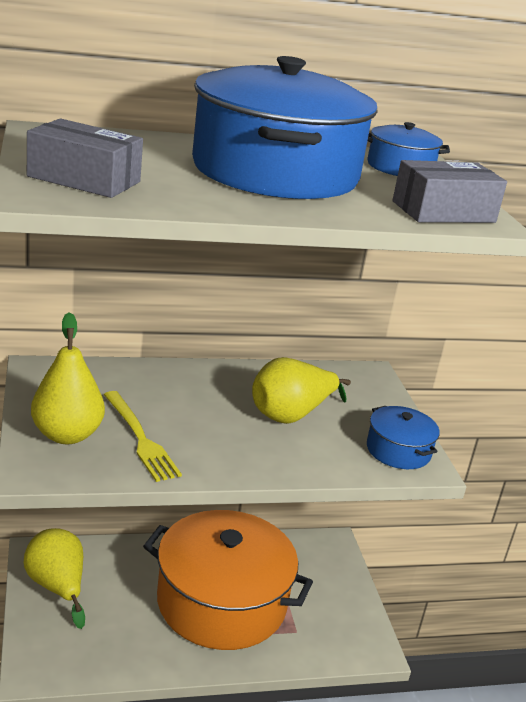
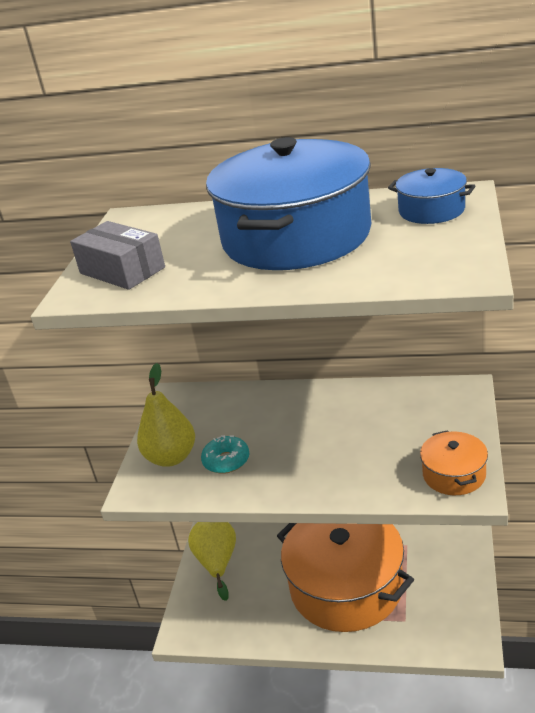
camera: 30 degrees right, 5 degrees up
yellow fork [104,391,182,482] -> turquoise donut [201,435,249,474]
yellow pear [252,357,351,424] -> none
blue pot [367,406,440,469] -> orange pot [420,430,488,495]
grey box [393,160,507,223] -> none

